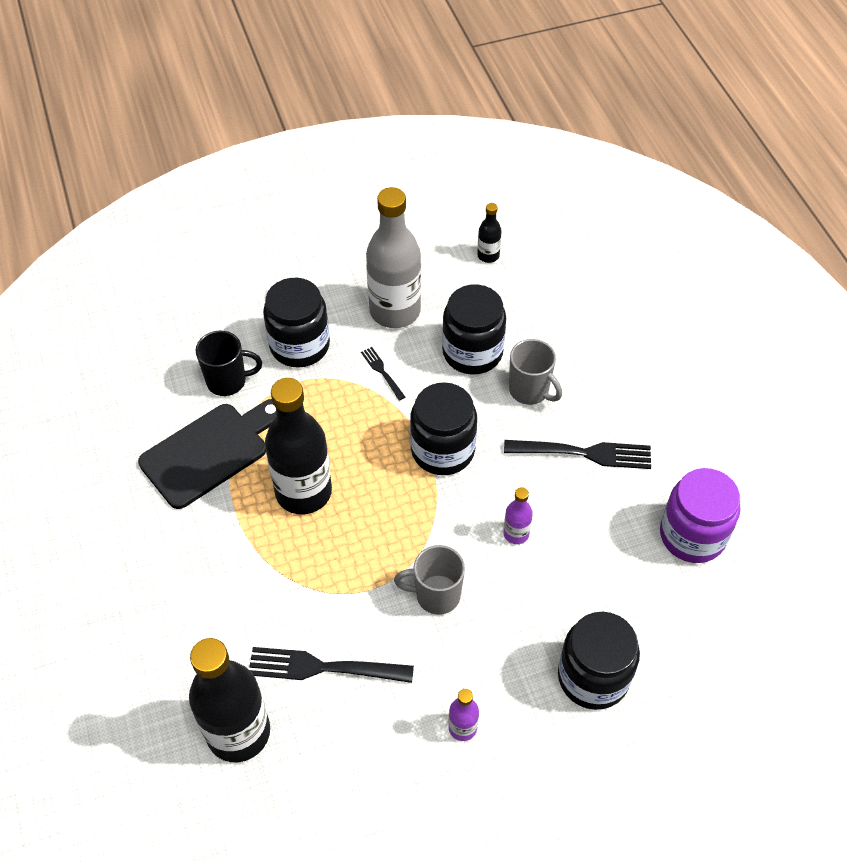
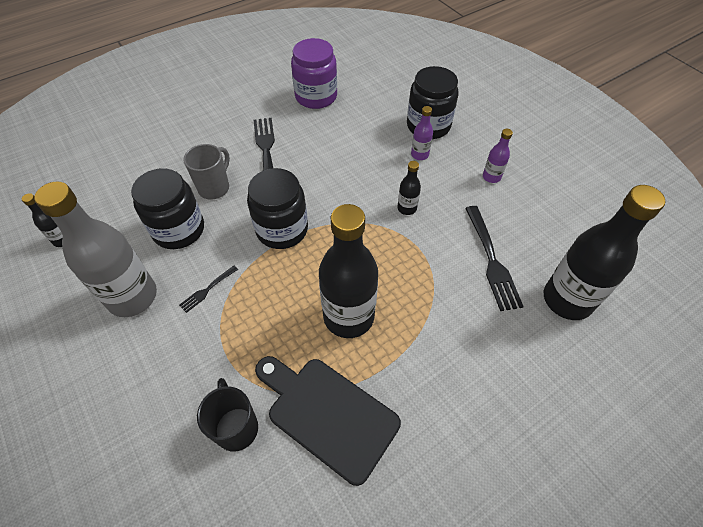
camera: 105 degrees left, 0 degrees up
black jar [263,278,330,368] -> none
grey mug [394,545,465,615] -> black bottle [397,161,421,215]
purple bottle [503,487,533,544] -> purple bottle moved to [411,106,433,160]

